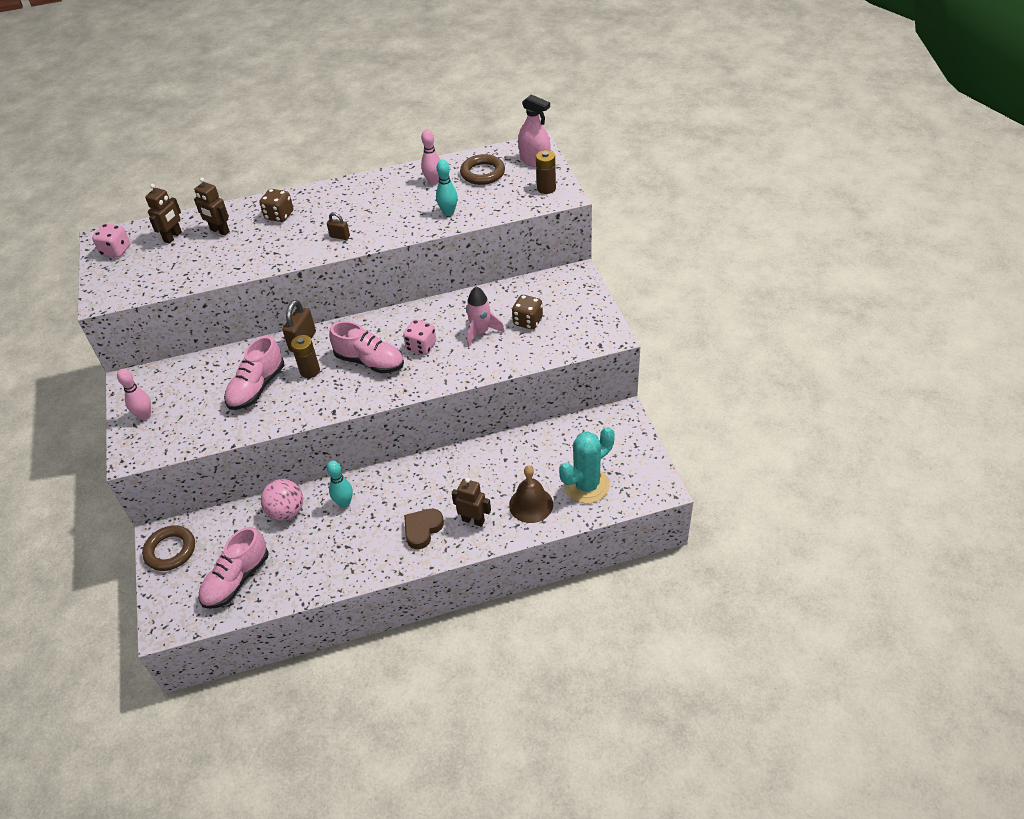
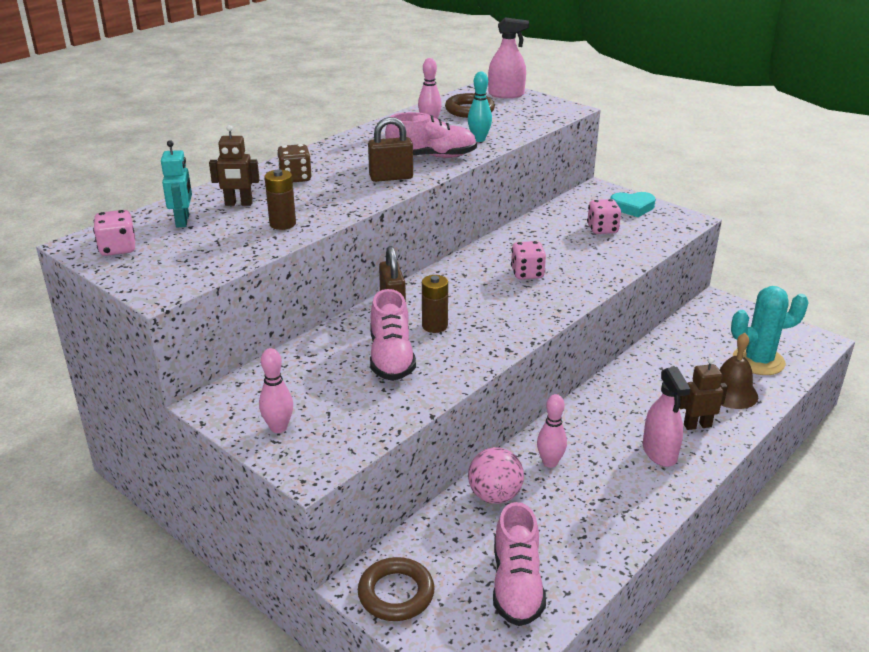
camera: 35 degrees left, 15 degrees down
brown robot [145,184,182,244] -> turquoise robot [161,140,192,227]
brown padlock [327,213,350,240] -> brown padlock [368,117,413,182], size x1.76
turquoise bowling pin [327,461,353,508] -> pink bowling pin [537,394,567,468]
pink shoe [329,321,404,374] -> pink shoe moved to [385,112,477,158]
brown heart [404,509,444,549] -> pink spray bottle [643,367,691,467]
pink rocket [466,287,505,347] -> none
brown dice [512,295,543,330] -> pink dice [587,199,621,234]
brown battery [536,150,556,194] -> brown battery moved to [264,169,296,230]
turquoise cactus [559,427,615,504] -> turquoise cactus turned 60 degrees clockwise [731,286,809,375]
none -> turquoise heart [610,192,655,217]

